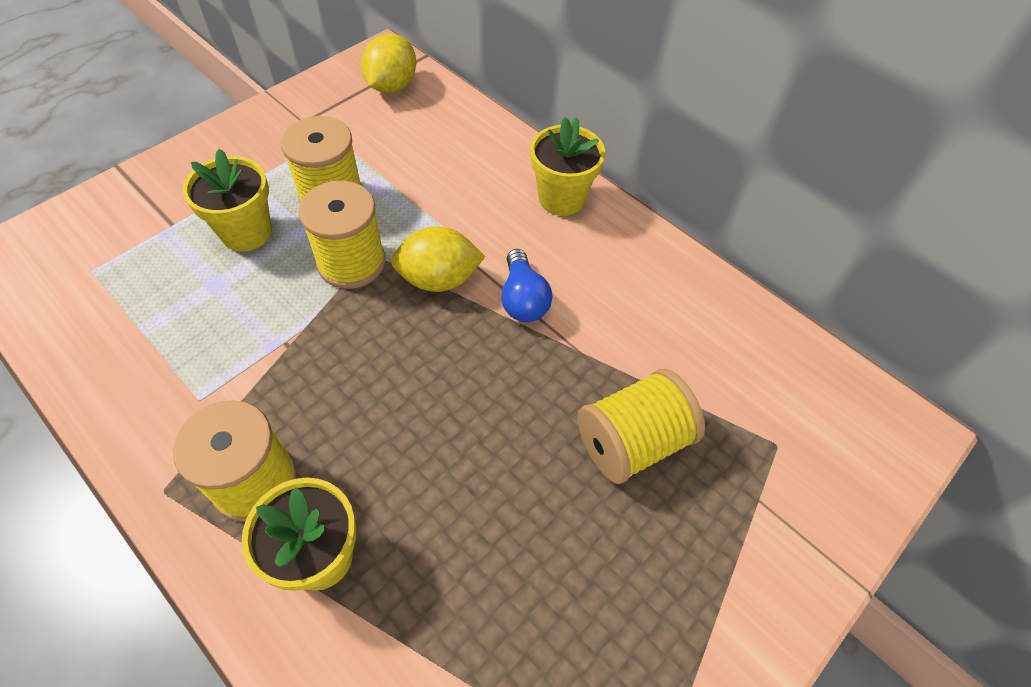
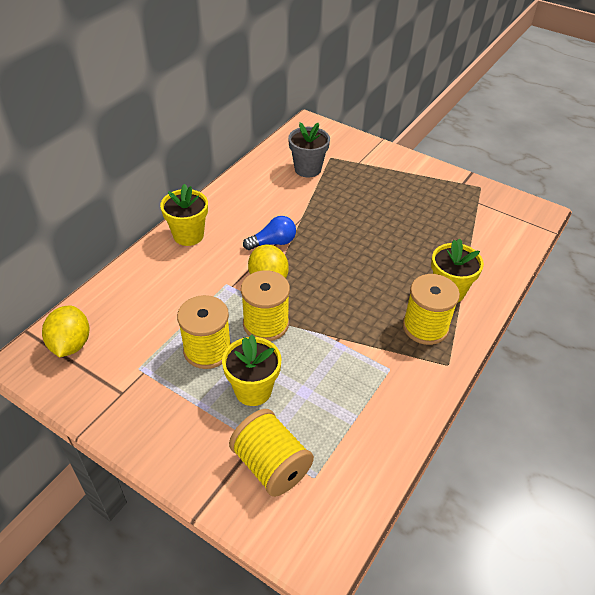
camera: 100 degrees left, 10 degrees down
yellow lemon [361,34,416,93] -> yellow lemon turned 75 degrees clockwise [42,306,90,357]
yellow spool [577,369,705,484] -> yellow spool moved to [229,409,314,497]
none -> grey flower pot [288,123,330,177]

